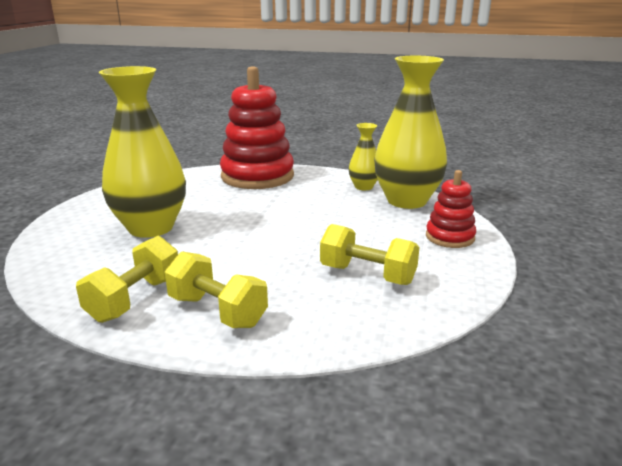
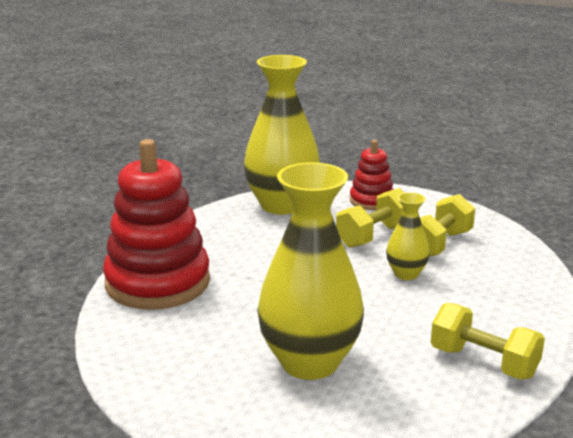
camera: 80 degrees left, 0 degrees up
yellow dumbbell [165,251,268,328] -> yellow dumbbell moved to [336,188,404,248]
yellow vase [349,123,378,190] -> yellow vase moved to [386,192,430,280]

